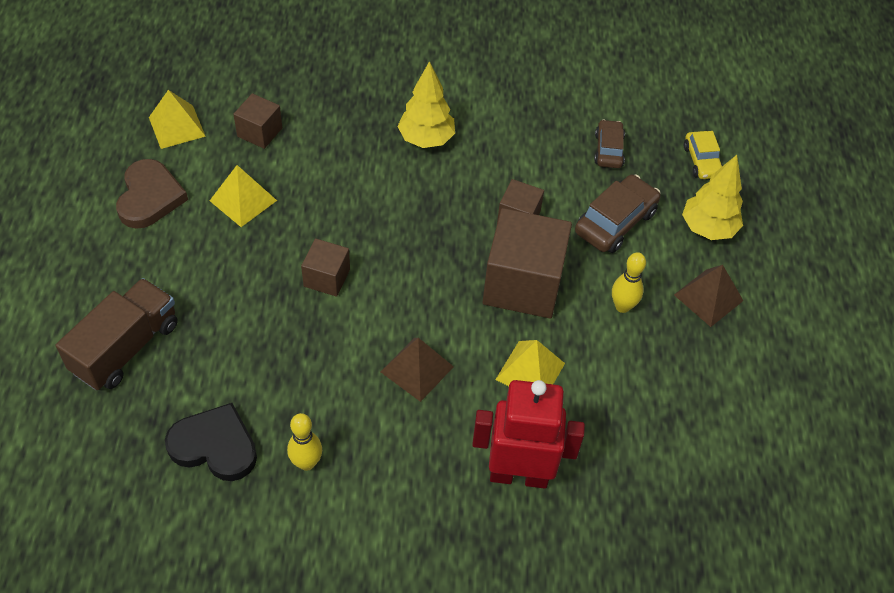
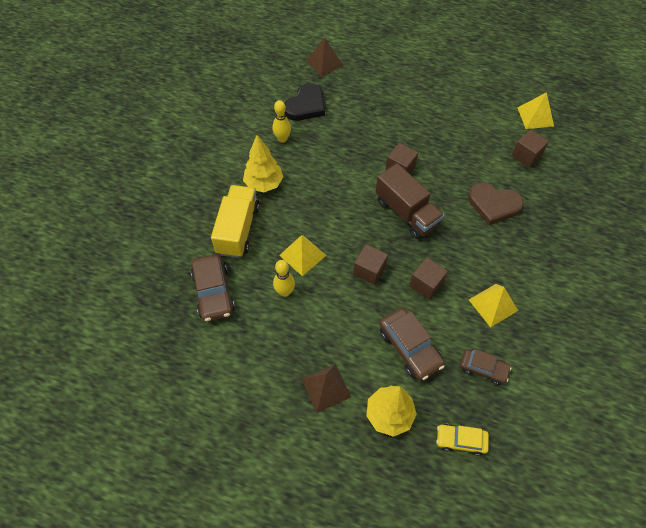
camera: 110 degrees right, 5 degrees up
brown truck [56,278,178,390] -> brown truck moved to [376,163,444,239]
brown heart [116,159,188,229] -> brown heart moved to [468,183,523,225]
yellow pyramid [210,165,277,227] -> yellow pyramid moved to [469,284,518,328]
brown pyramid [380,338,454,402] -> brown pyramid moved to [306,38,344,77]
yellow tree [397,61,455,148] -> yellow tree moved to [243,135,283,192]
red robot [472,380,585,489] -> yellow truck [211,185,260,258]
brown cube [483,208,572,318] -> brown cube [353,244,388,285], size x0.51
yellow bowling pin [612,252,646,313] -> yellow bowling pin moved to [273,260,295,297]
none -> brown car [191,254,235,322]

